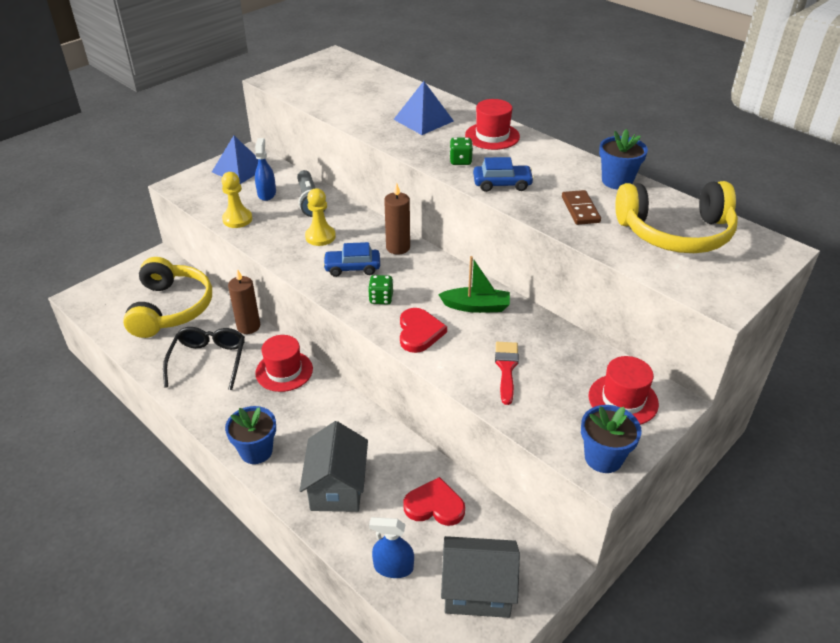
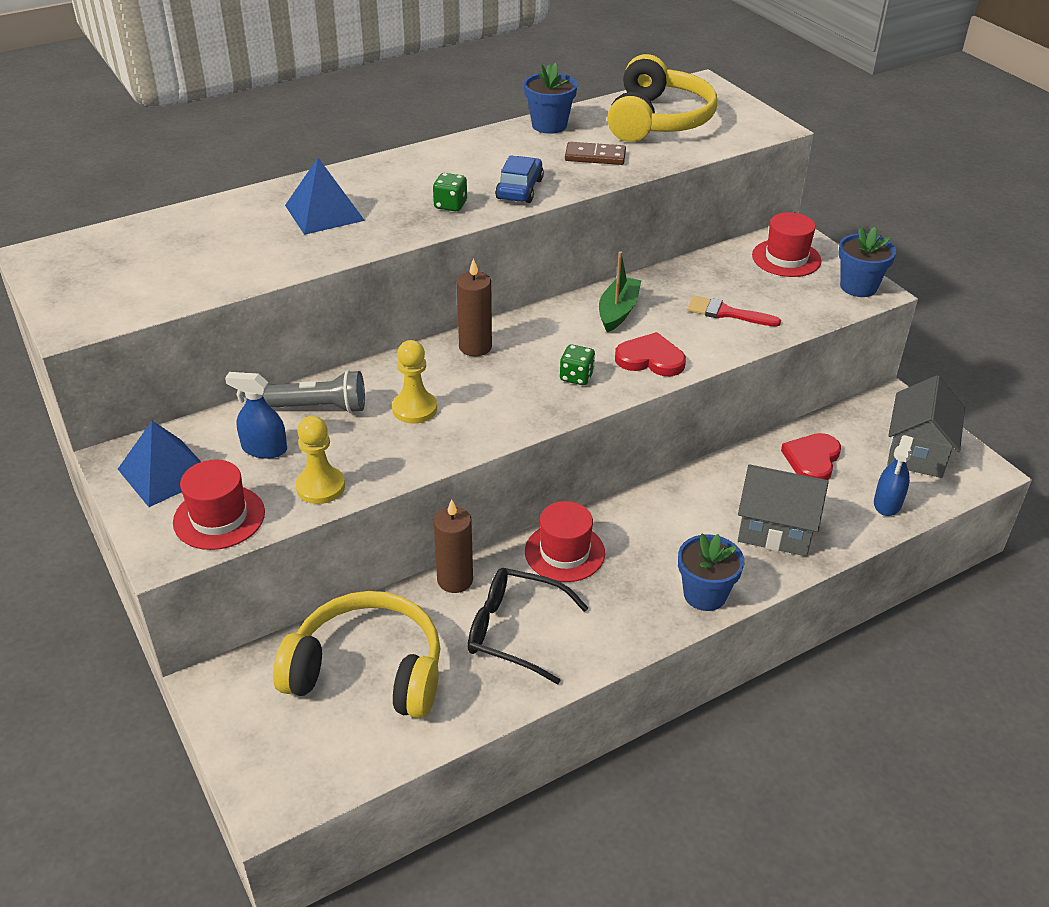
camera: 75 degrees left, 0 degrees up
blue car [323,242,380,277] -> none
red hat [465,99,520,150] -> red hat moved to [173,460,265,550]

